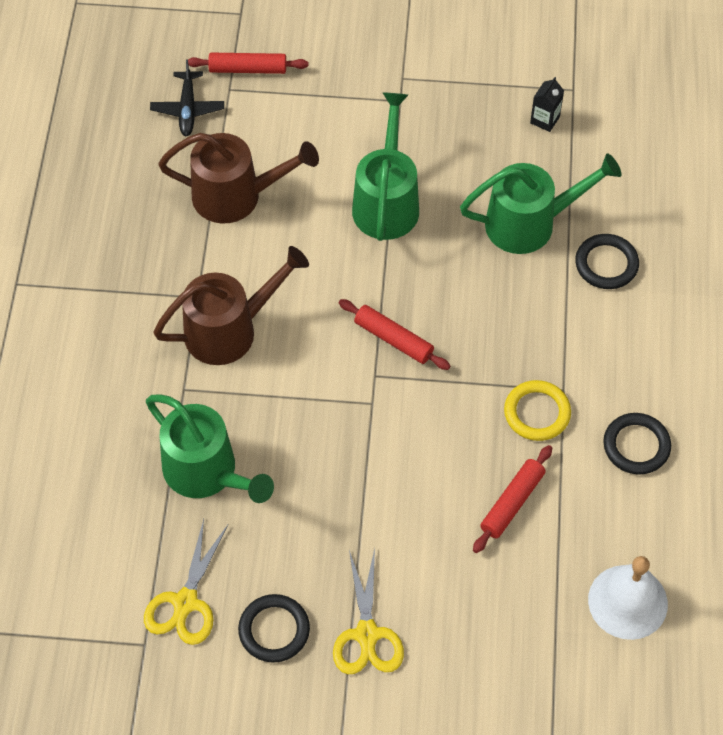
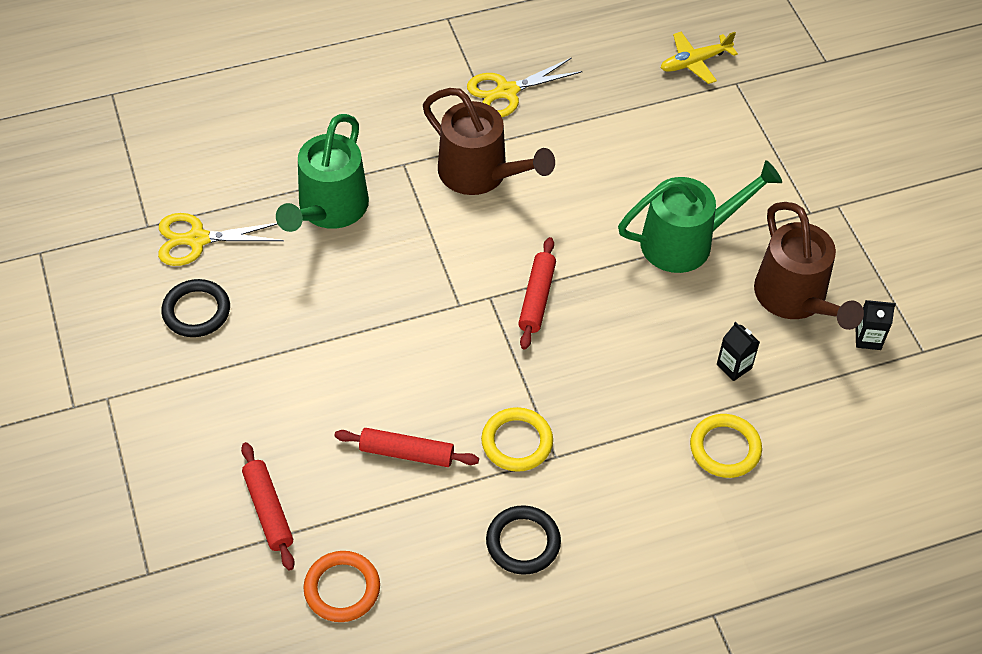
camera: 65 degrees right, 5 degrees down
black plane [150,60,224,136] -> yellow plane [661,32,738,84]
brown watering can [158,133,319,224] -> brown watering can moved to [754,202,864,330]
red rolling pin [188,53,308,74] -> red rolling pin moved to [241,442,295,570]
yellow scissors [333,549,404,674] -> yellow scissors moved to [467,57,583,117]
green watering can [460,154,622,254] -> black carton [717,322,760,381]
black ring [575,234,639,289] -> yellow ring [690,414,762,478]
white bell [588,556,668,640] -> orange ring [303,551,380,622]

